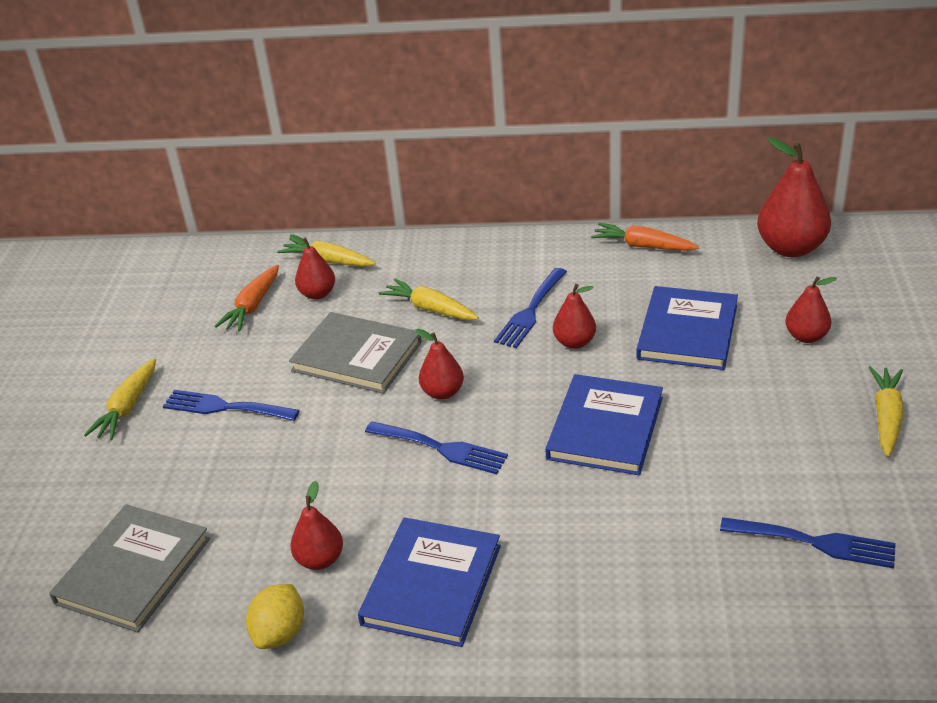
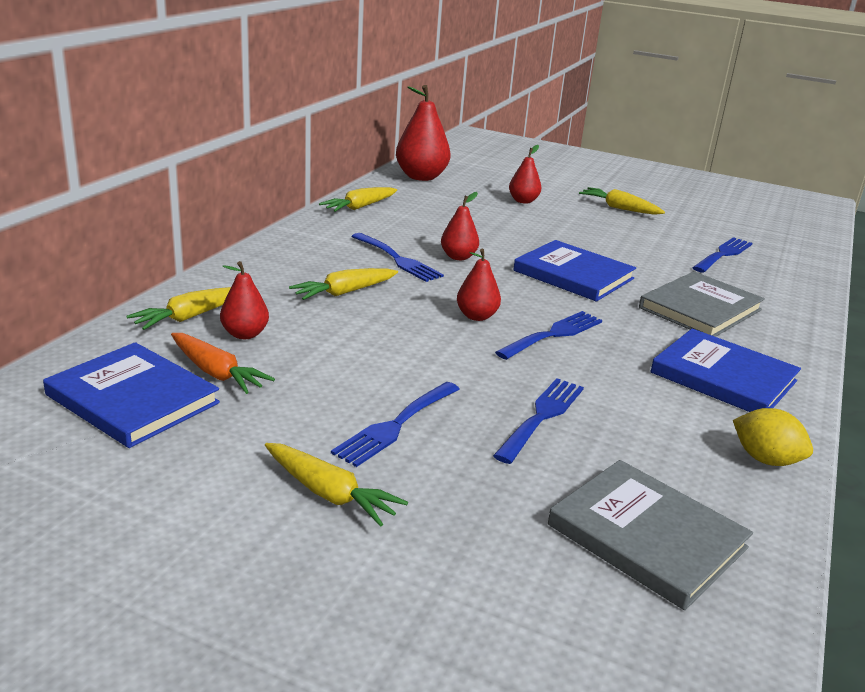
camera: 75 degrees left, 10 degrees down
grey book [289,312,422,394] -> grey book moved to [639,271,765,337]
red pear [291,481,343,570] -> none
orange carrot [591,223,699,251] -> yellow carrot [319,187,397,212]
blue book [636,286,738,370] -> blue book moved to [43,342,220,448]
none -> blue fork [493,378,584,464]

